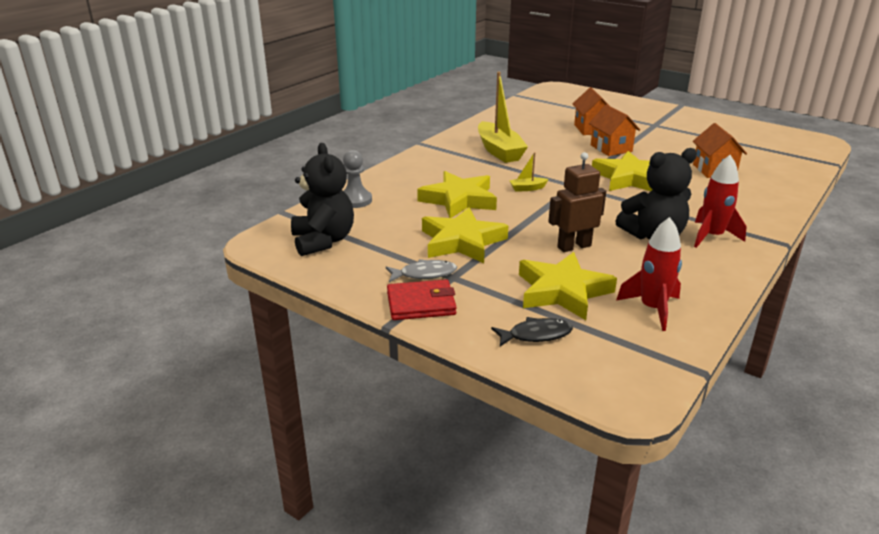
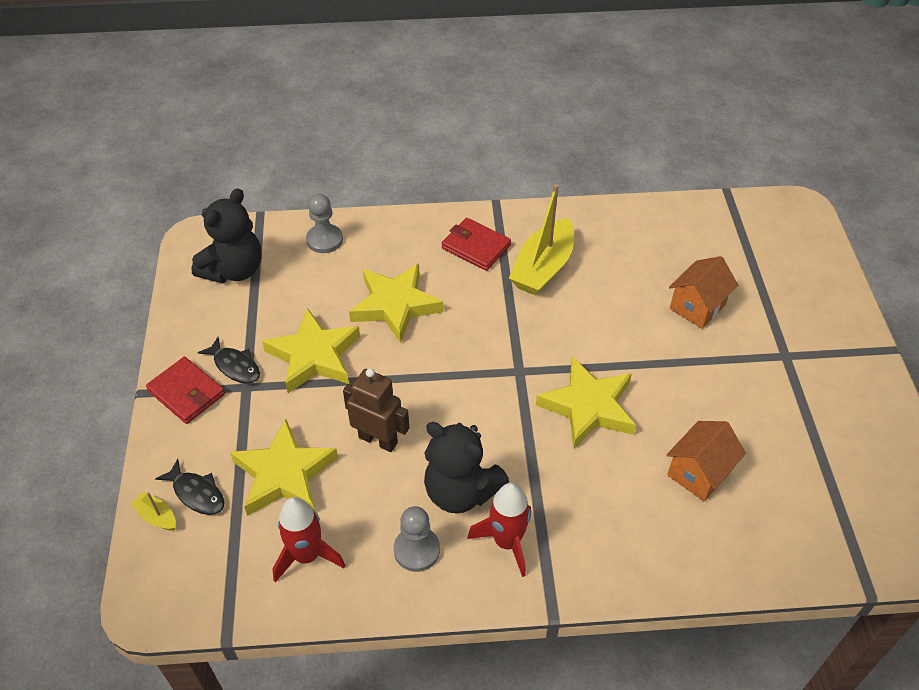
camera: 50 degrees right, 20 degrees up
grey fish [386,259,457,282] -> black fish [198,337,260,384]
yellow boat [509,152,548,192] -> yellow boat moved to [131,492,176,530]
orange house [589,104,640,156] -> none
none -> grey pawn [394,506,440,572]
none -> red wallet [442,218,511,271]

